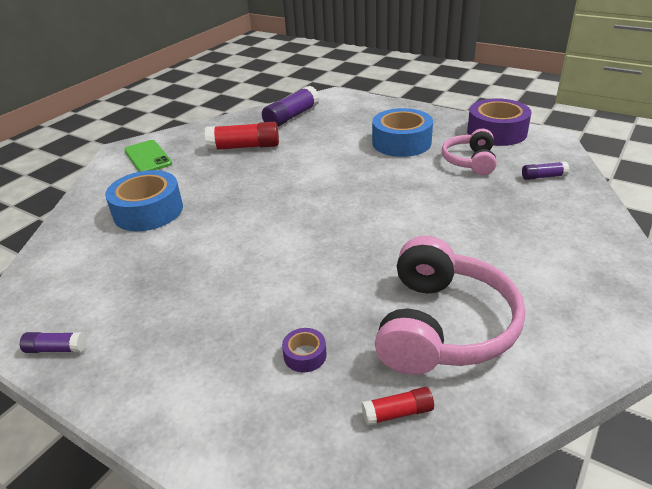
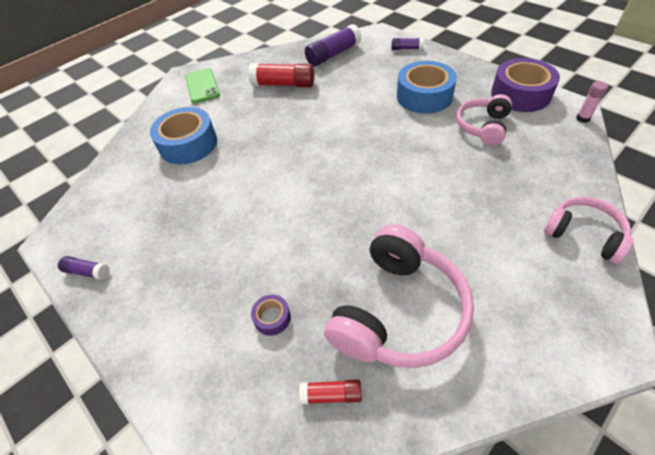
camera: 15 degrees right, 15 degrees up
purple glue stick [522,161,569,180] -> purple glue stick moved to [391,38,424,50]
none -> pink headphones [544,197,634,264]
none -> pink glue stick [576,81,608,123]

